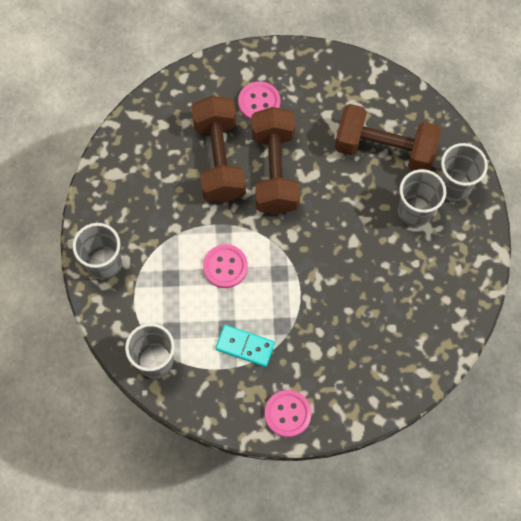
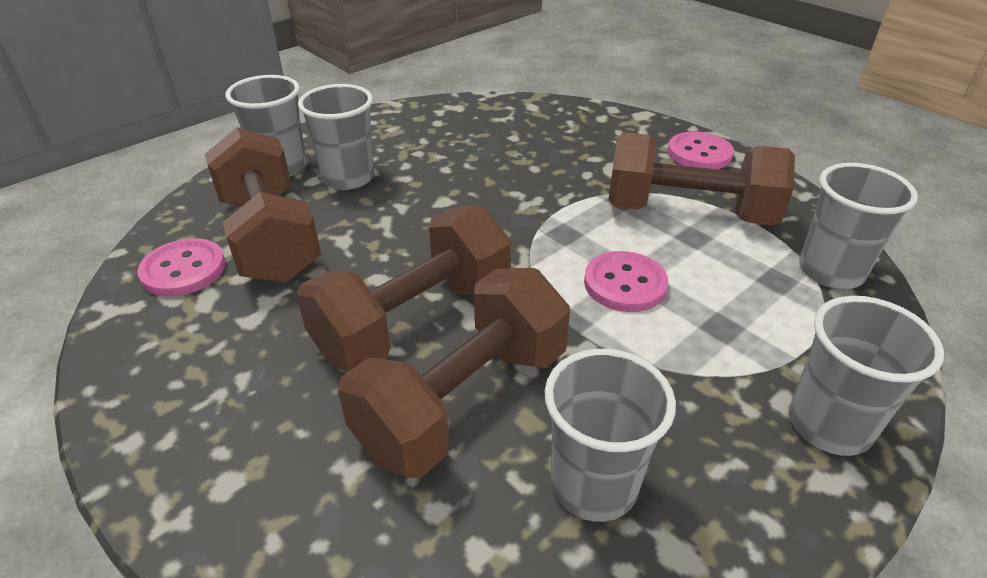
camera: 130 degrees left, 30 degrees down
turquoise domino [215,325,275,367] -> brown dumbbell [608,132,795,225]
pink button [238,81,280,120] -> pink button moved to [137,238,225,297]
none -> grey cup [544,349,676,522]

